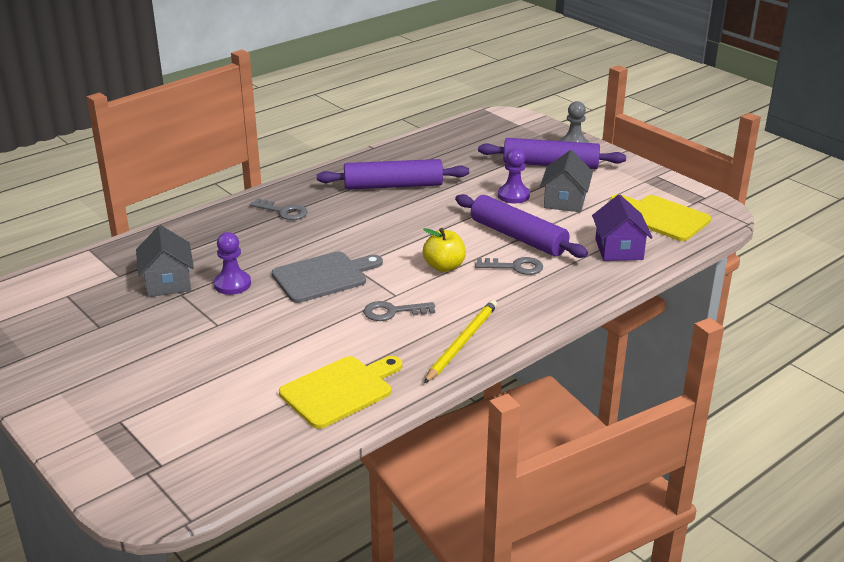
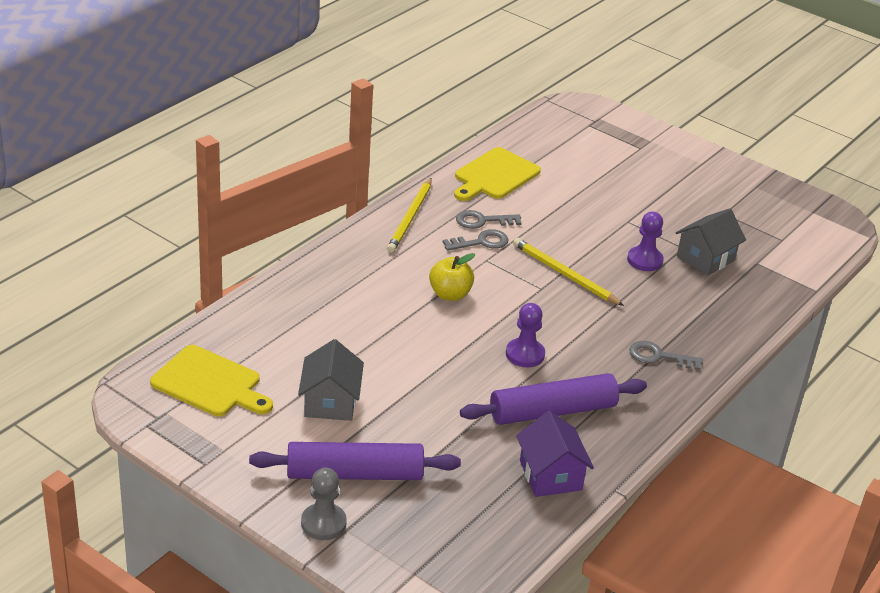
camera: 165 degrees right, 5 degrees up
grey house [136,225,194,297] -> grey house turned 75 degrees clockwise [675,208,746,276]
grey cutting board [272,251,383,303] -> yellow pencil [513,238,624,306]
purple rolling pin [455,194,588,258] -> none
grey key [475,257,543,275] -> grey key moved to [456,210,522,229]
purple pawn [498,148,530,203] -> purple pawn moved to [506,303,545,367]
purple house [592,194,653,261] -> purple house moved to [516,411,594,497]

